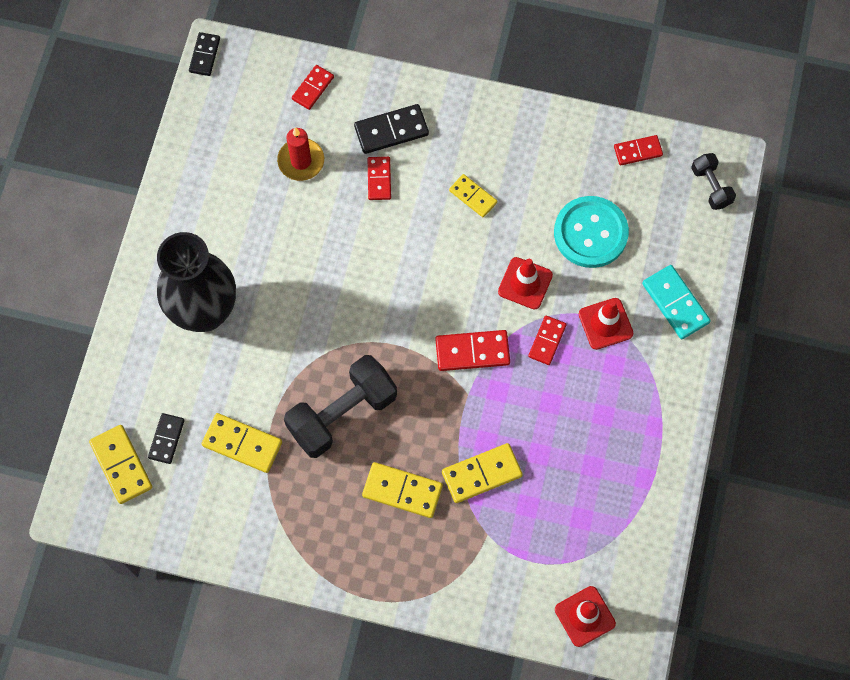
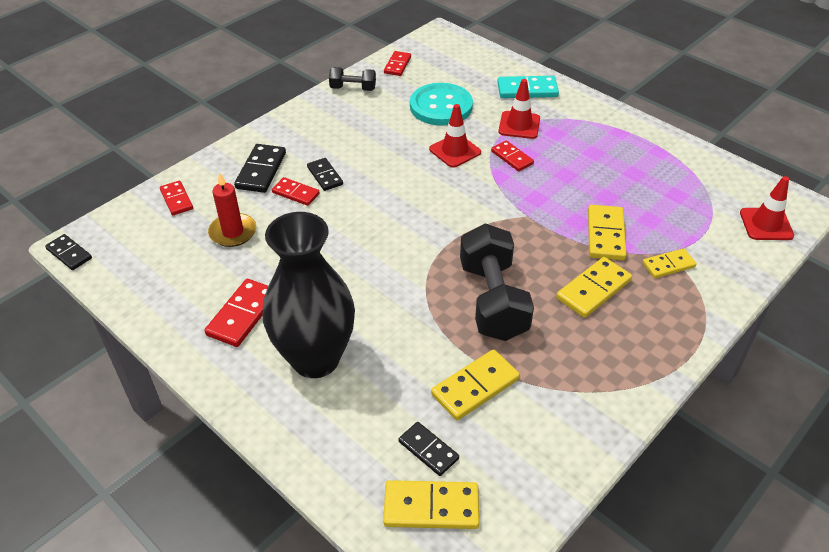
camera: 60 degrees left, 25 degrees down
red domino [435,330,510,371] -> red domino moved to [204,279,268,347]
yellow domino [449,174,497,217] -> yellow domino moved to [643,248,697,278]
black dumbbell [691,153,736,210] -> black dumbbell moved to [329,67,376,91]
none -> black domino [307,158,343,191]

